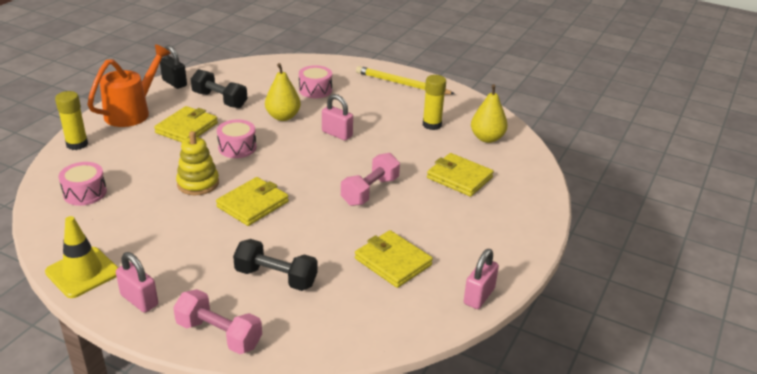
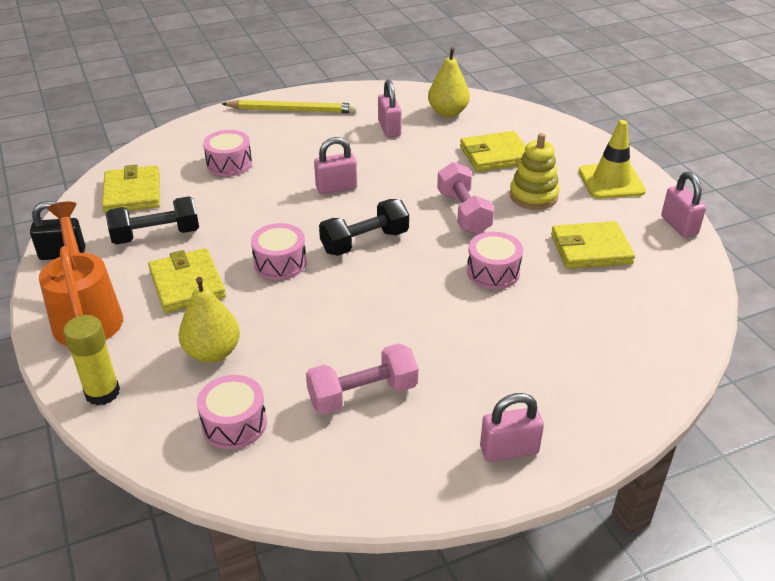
camera: 50 degrees left, 5 degrees up
yellow traffic cone [45,216,118,298] -> yellow traffic cone moved to [578,120,646,199]
pink dumbbell [173,289,262,354] -> pink dumbbell moved to [306,343,418,415]
yellow stacking toy [176,131,219,195] -> yellow stacking toy moved to [509,133,560,210]
yellow wallet [216,177,289,226] -> yellow wallet moved to [102,164,160,213]
black dumbbell [233,239,318,291] -> black dumbbell moved to [319,199,409,256]
yellow pear [265,63,301,121] -> yellow pear moved to [178,277,240,363]
yellow pencil [356,66,455,95] -> yellow pencil turned 150 degrees counterclockwise [222,100,357,113]
yellow glue stick [423,75,446,130] -> pink padlock [378,80,402,137]
none -> pink drum [467,232,523,289]

